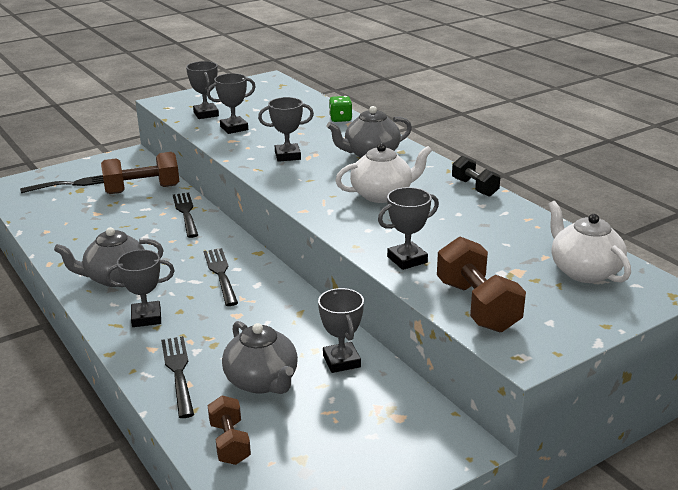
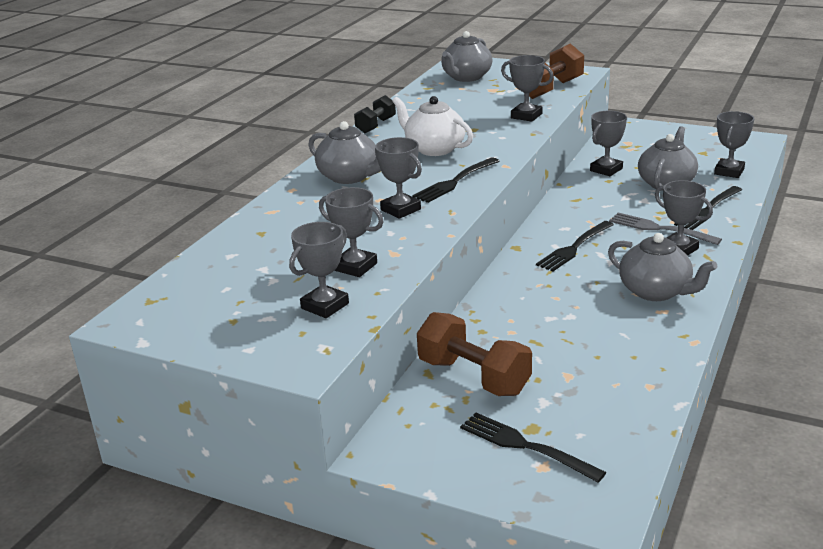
camera: 120 degrees left, 0 degrees up
black fork [173,192,198,238] -> black fork moved to [412,158,499,203]
brown dumbbell [208,395,251,465] -> grey trophy [714,111,754,178]
green dice [329,96,352,122] -> none
white teapot [548,201,631,283] -> grey teapot [441,31,493,82]
none -> grey fork [609,213,722,245]

